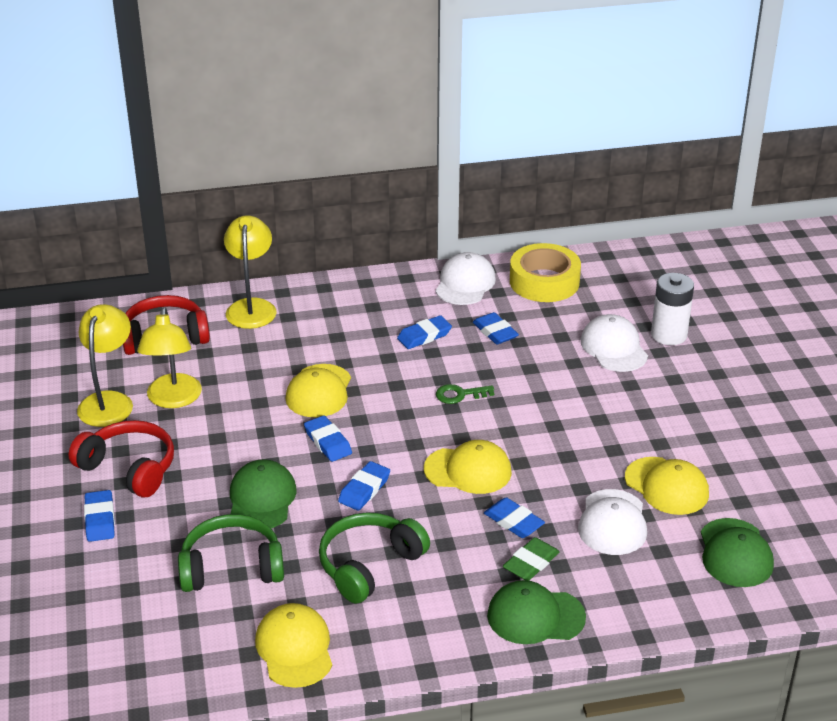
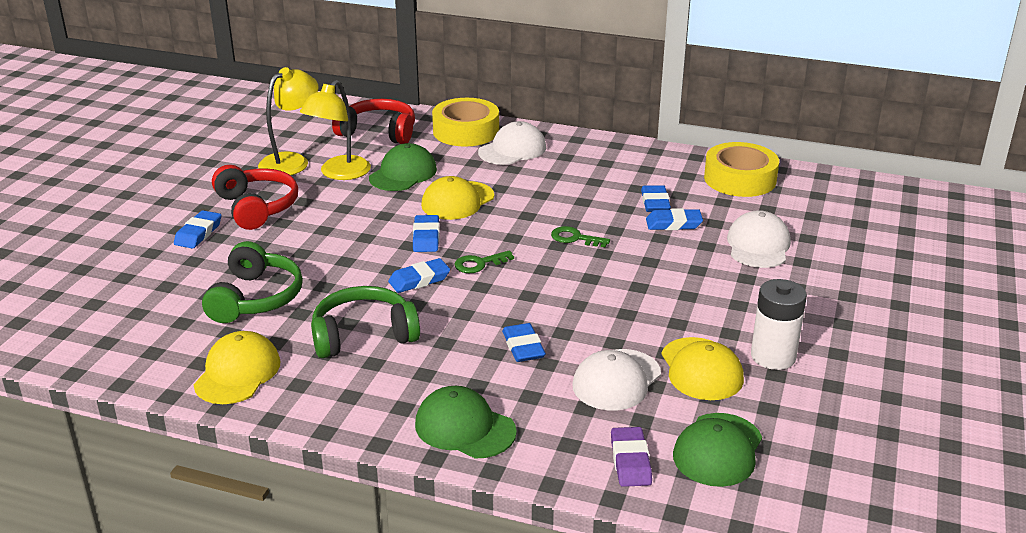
camera: 30 degrees right, 5 degrees down
green headphones [178,514,284,592] -> green headphones turned 75 degrees clockwise [202,241,303,323]
yellow lamp [224,215,277,329] -> yellow tape [432,98,499,147]
green cap [230,459,297,530] -> green cap moved to [369,143,437,191]
blue eraser [397,315,452,349] -> blue eraser moved to [646,208,703,230]
yellow cap [424,440,512,494] -> none
white cap [435,252,496,305] -> white cap moved to [478,121,546,165]
green eraser [503,537,560,581] -> none
white battery [651,273,694,345] -> white battery moved to [751,279,807,370]
none -> green key [454,250,514,273]
none -> purple eraser [611,427,652,487]

